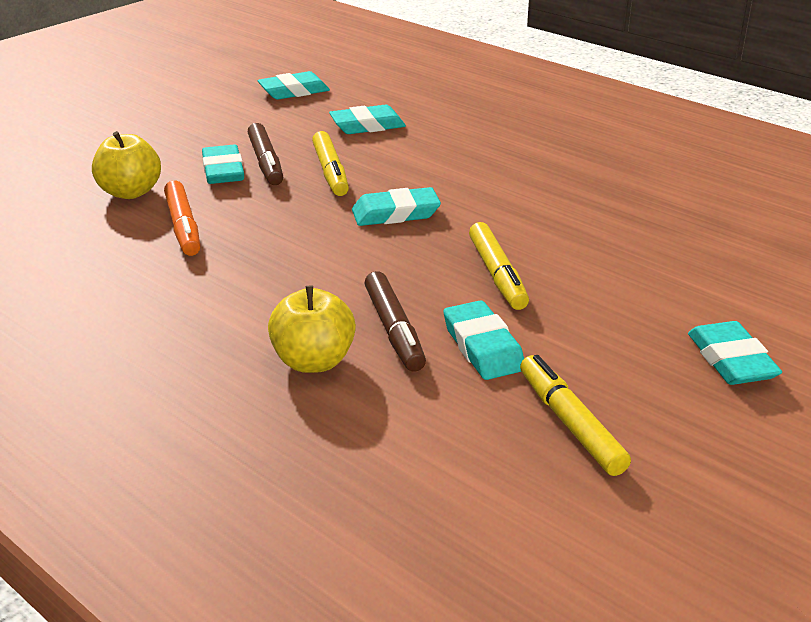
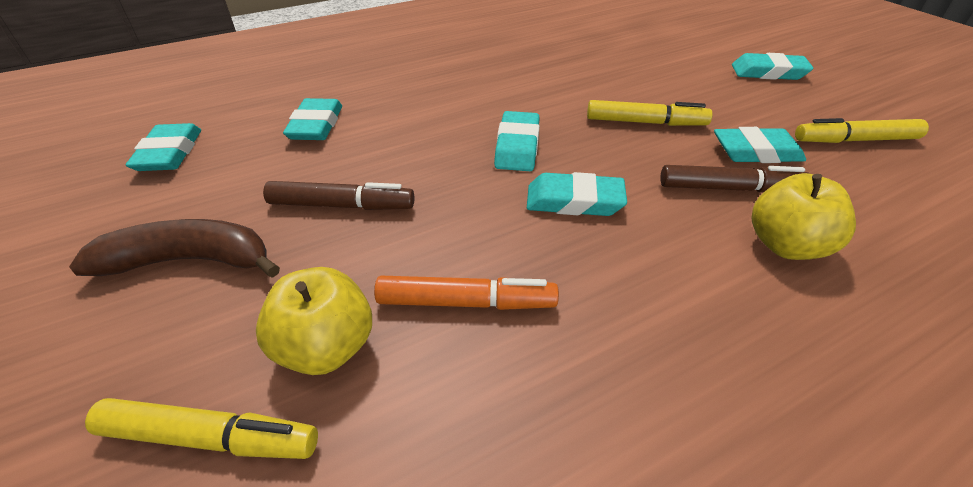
camera: 70 degrees left, 10 degrees up
turquoise eraser [202,145,244,184] -> turquoise eraser moved to [527,172,627,216]
yellow marker [312,131,349,196] -> yellow marker moved to [85,398,318,459]
none -> brown banana [69,219,280,278]

